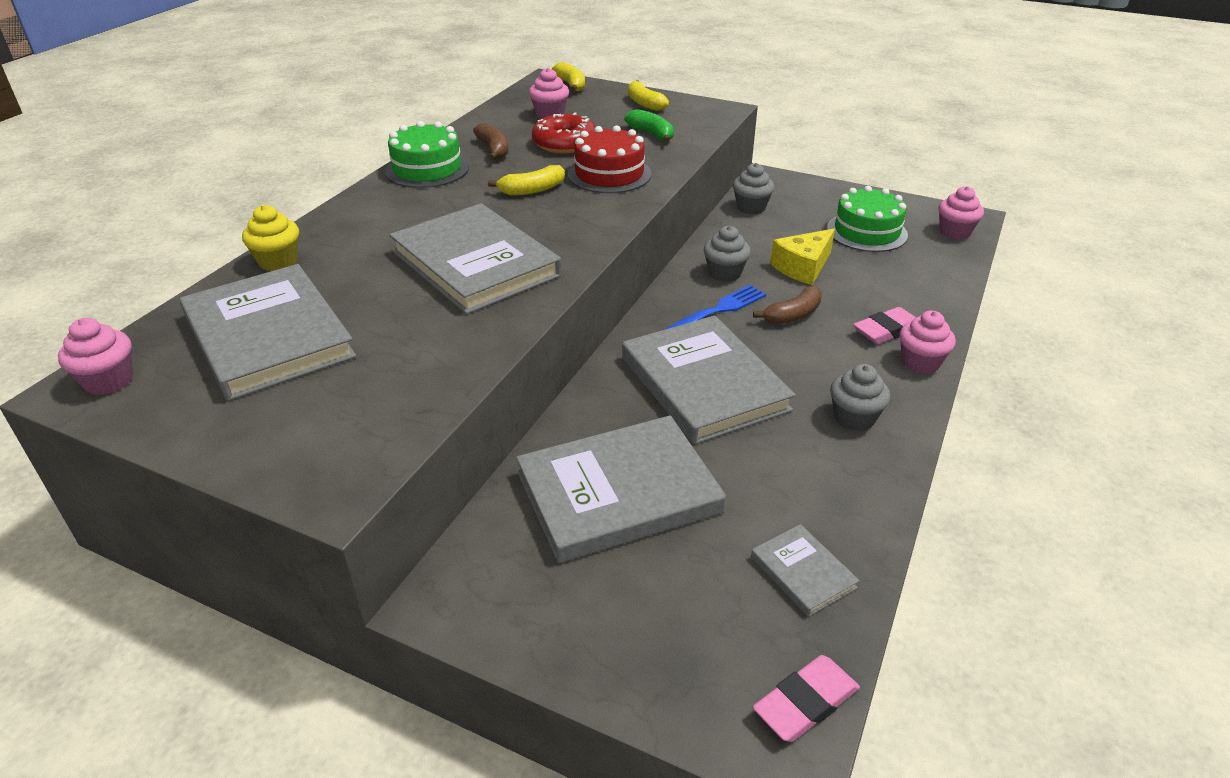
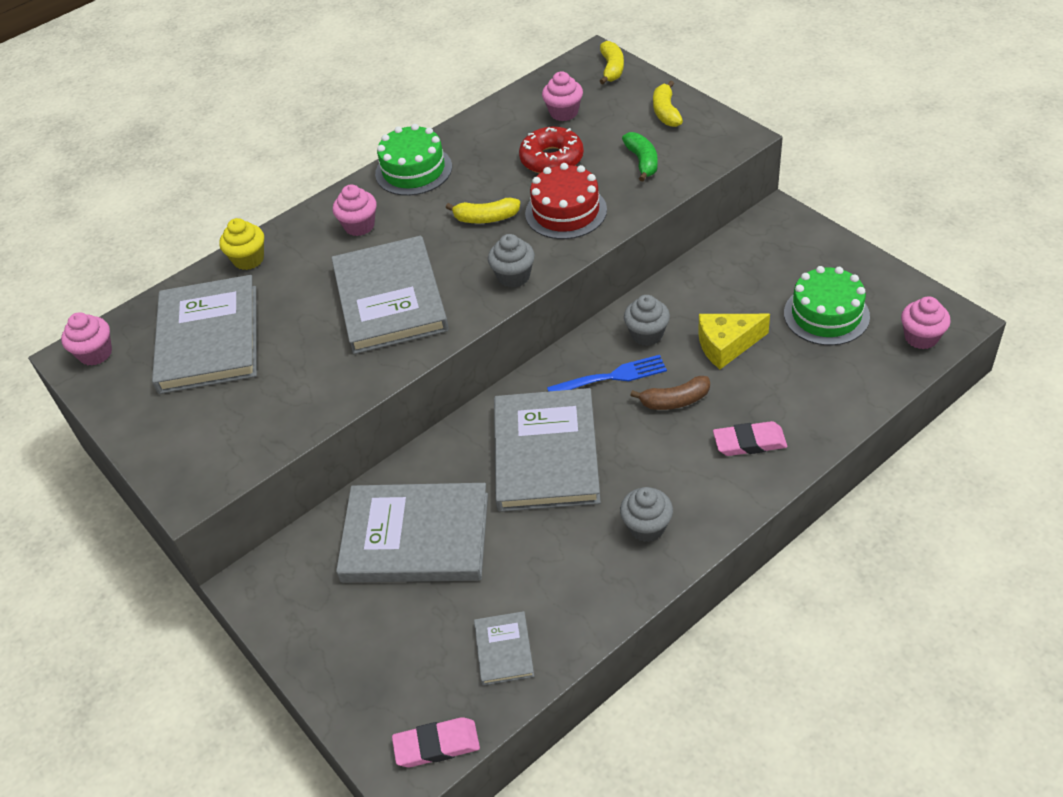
camera: 30 degrees right, 10 degrees up
brown banana [473,123,508,160] -> none
grey cupcake [733,163,775,214] -> grey cupcake moved to [488,234,535,288]
pink cupcake [899,310,956,374] -> pink cupcake moved to [333,184,377,236]

